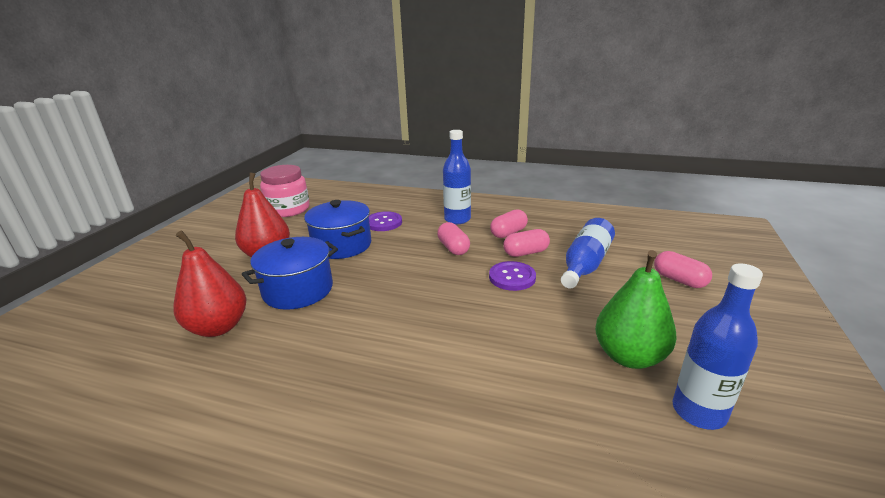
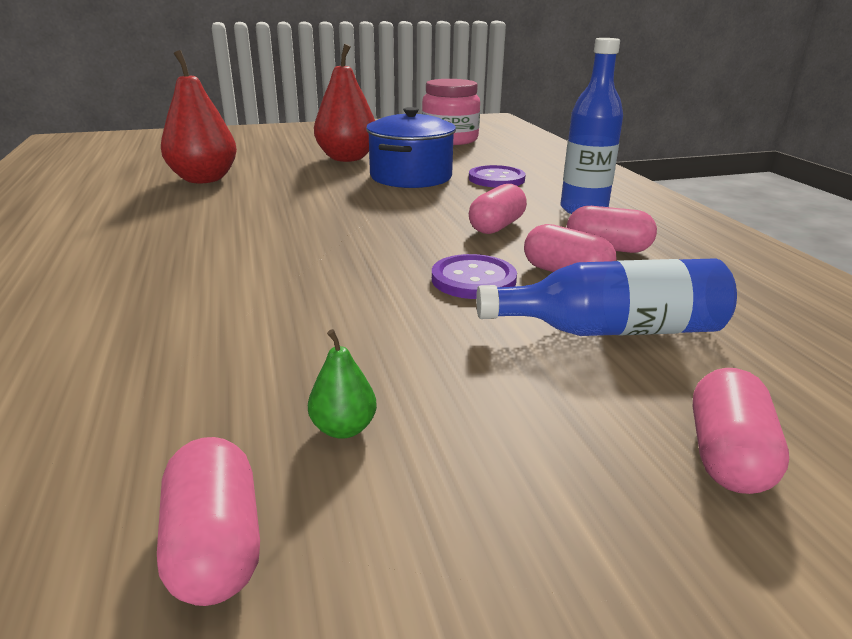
camera: 55 degrees right, 0 degrees up
blue pot [242,237,338,310] -> none
green pear [595,250,677,369] -> green pear [308,329,377,439], size x0.43
blue bottle [672,264,763,430] -> pink capsule [157,437,260,606]

